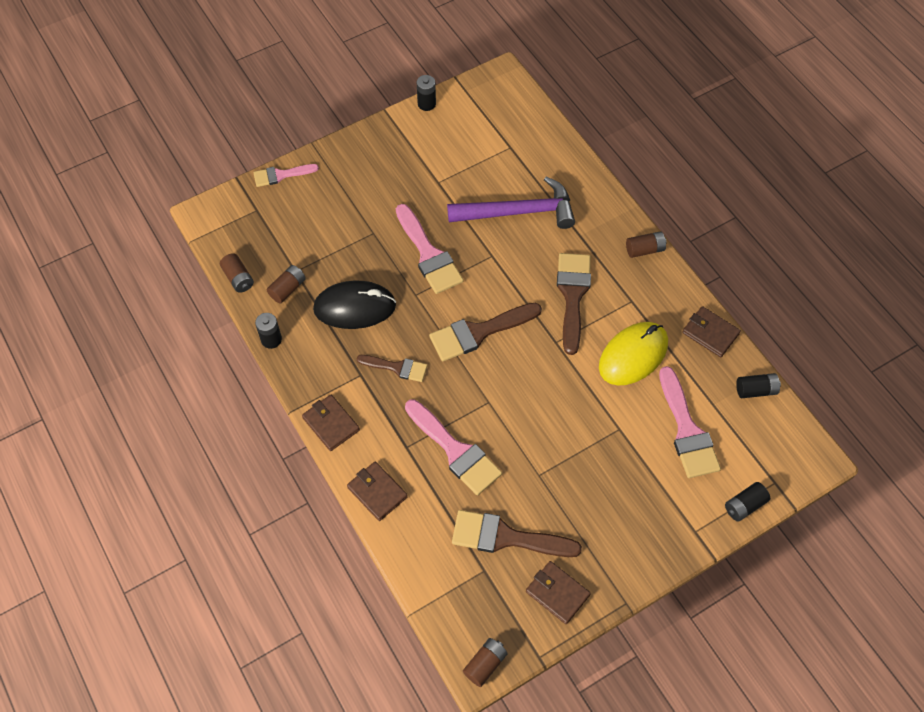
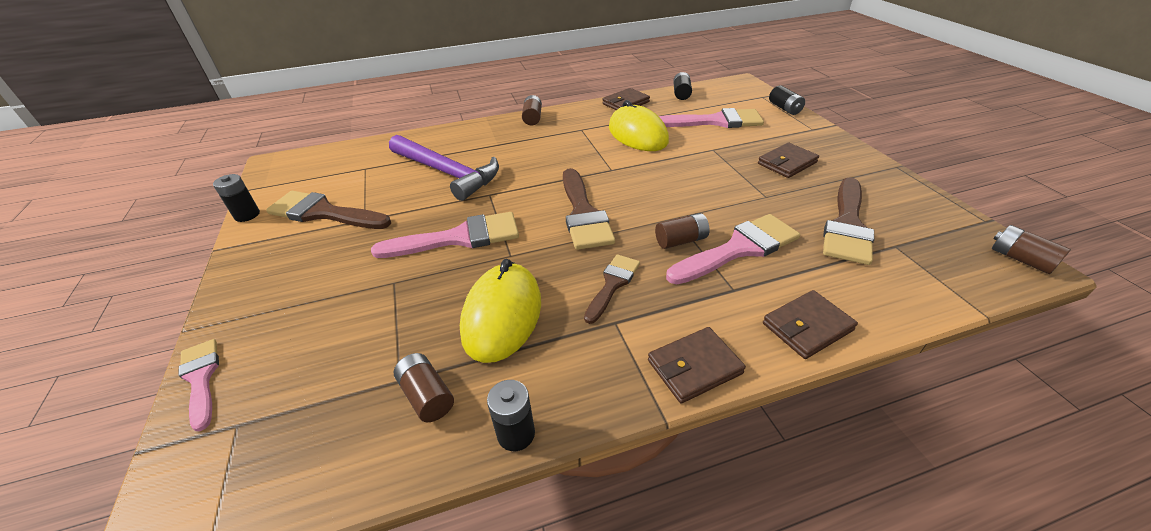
camera: 75 degrees left, 20 degrees down
brown battery [220,253,254,293] -> brown battery moved to [655,213,710,249]
pink brush [254,164,319,187] -> pink brush turned 150 degrees clockwise [178,339,219,432]
black mouse [313,281,396,329] -> yellow mouse [460,259,541,363]
purple hammer [447,177,575,229] -> purple hammer turned 120 degrees clockwise [389,135,499,201]
brown wallet [526,561,591,624] -> brown wallet moved to [758,143,819,178]
brown brush [557,253,591,355] -> brown brush moved to [266,191,391,229]

